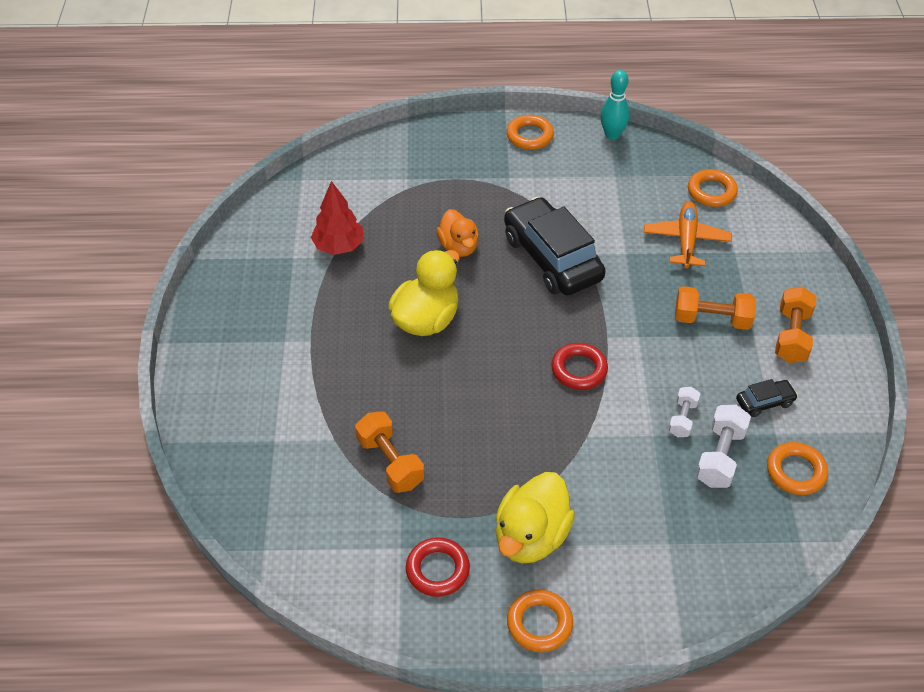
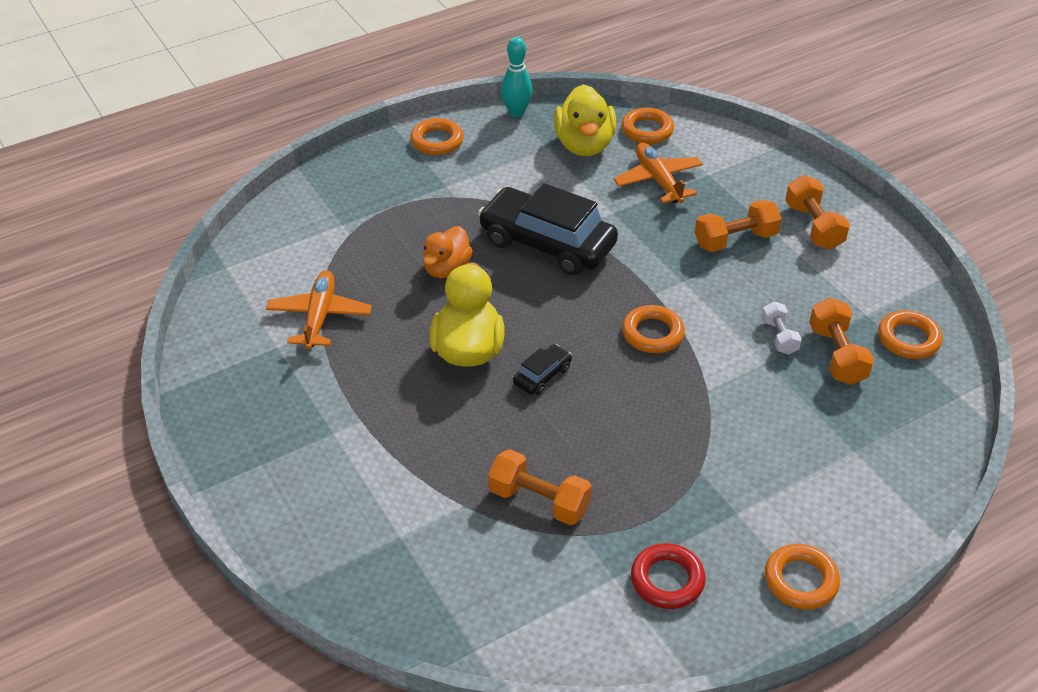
camera: 30 degrees left, 5 degrees down
red tree [311,181,364,255] -> orange plane [266,270,372,350]
orange duck [437,209,479,257] -> orange duck turned 75 degrees clockwise [423,226,473,278]
yellow duck [496,472,575,564] -> yellow duck moved to [554,84,616,156]
red ring [551,343,608,390] -> orange ring [622,305,685,353]
white dumbbell [696,405,751,488] -> orange dumbbell [809,297,874,385]
black car [736,379,798,417] -> black car moved to [513,344,572,395]

